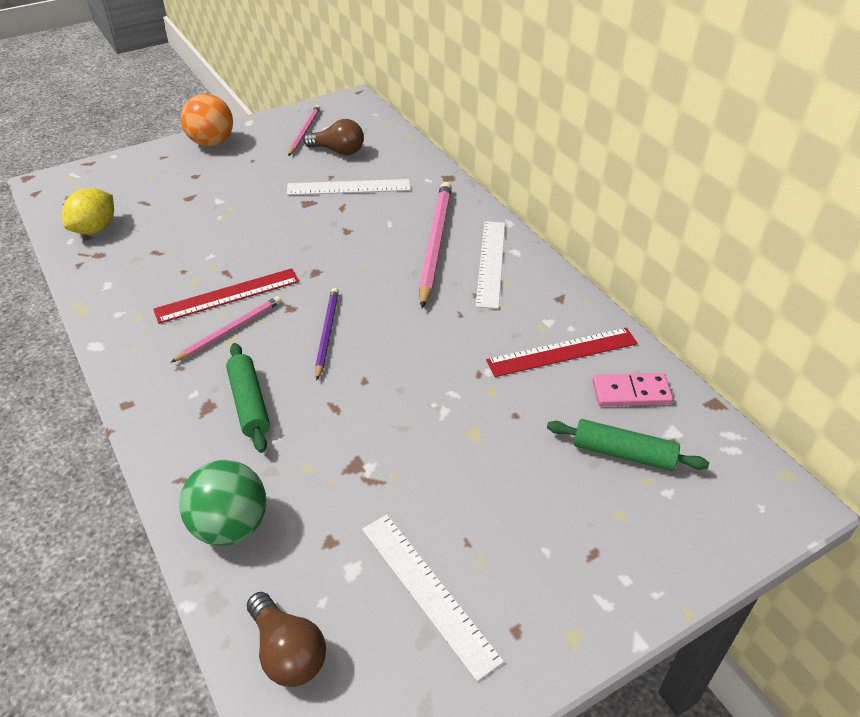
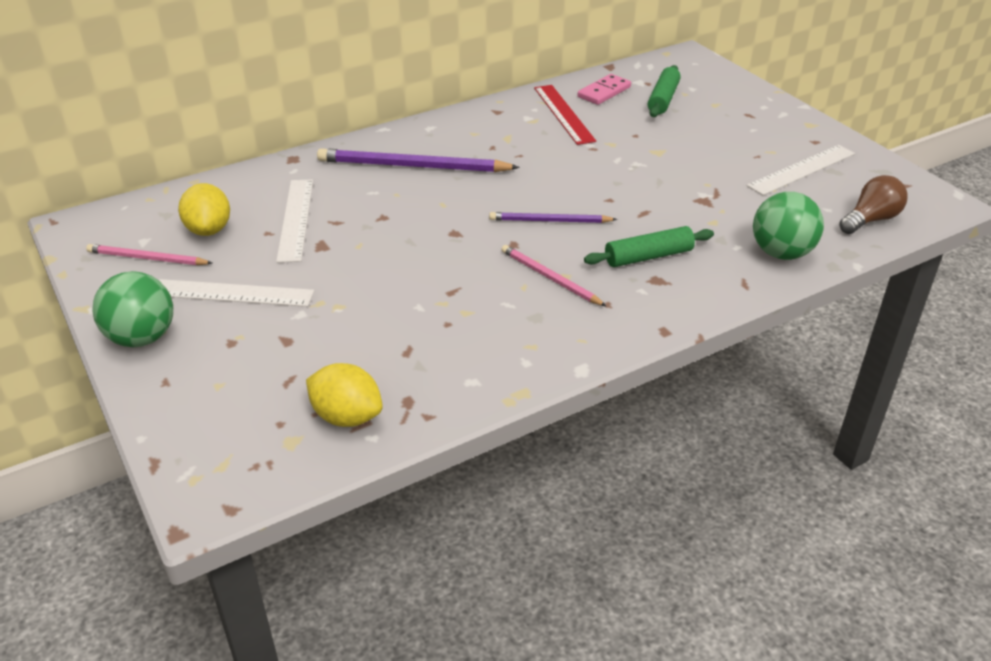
camera: 90 degrees left, 5 degrees down
red ruler [153,268,299,324] -> none
orange ball [181,94,233,146] -> green ball [92,271,173,347]
brown light bulb [303,119,364,155] -> yellow lemon [178,183,230,236]
pink pencil [419,182,452,308] -> purple pencil [317,148,520,172]
white ruler [475,221,505,309] -> white ruler moved to [159,279,314,307]
pink domino [592,373,673,406] -> pink domino turned 45 degrees clockwise [578,74,631,105]

